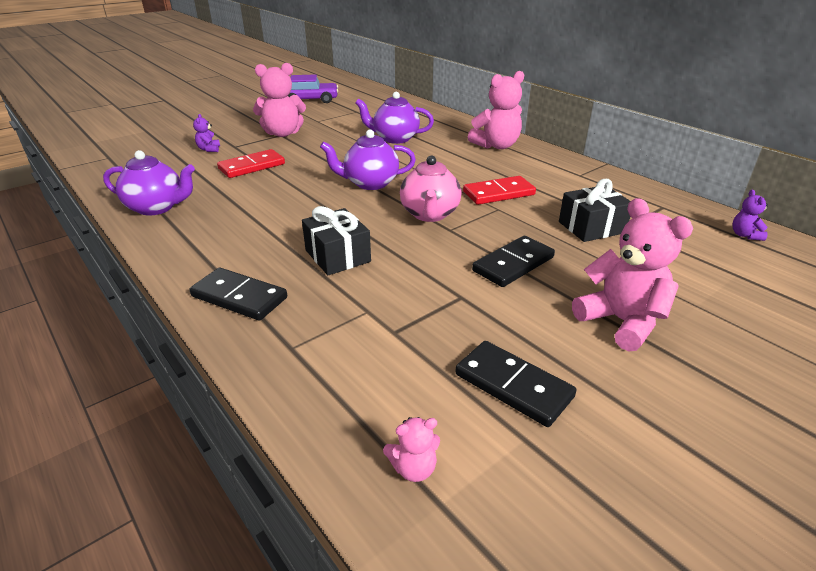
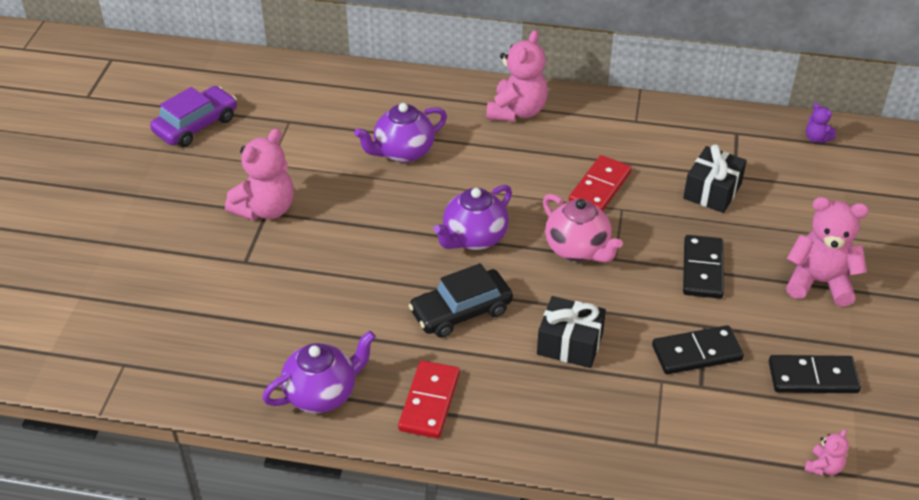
camera: 40 degrees left, 10 degrees up
black domino [189,268,287,321] -> black domino moved to [652,325,744,374]
purple teddy bear [193,114,220,152] -> none
red domino [217,149,285,178] -> red domino moved to [398,361,460,438]
none -> black car [408,263,513,338]

